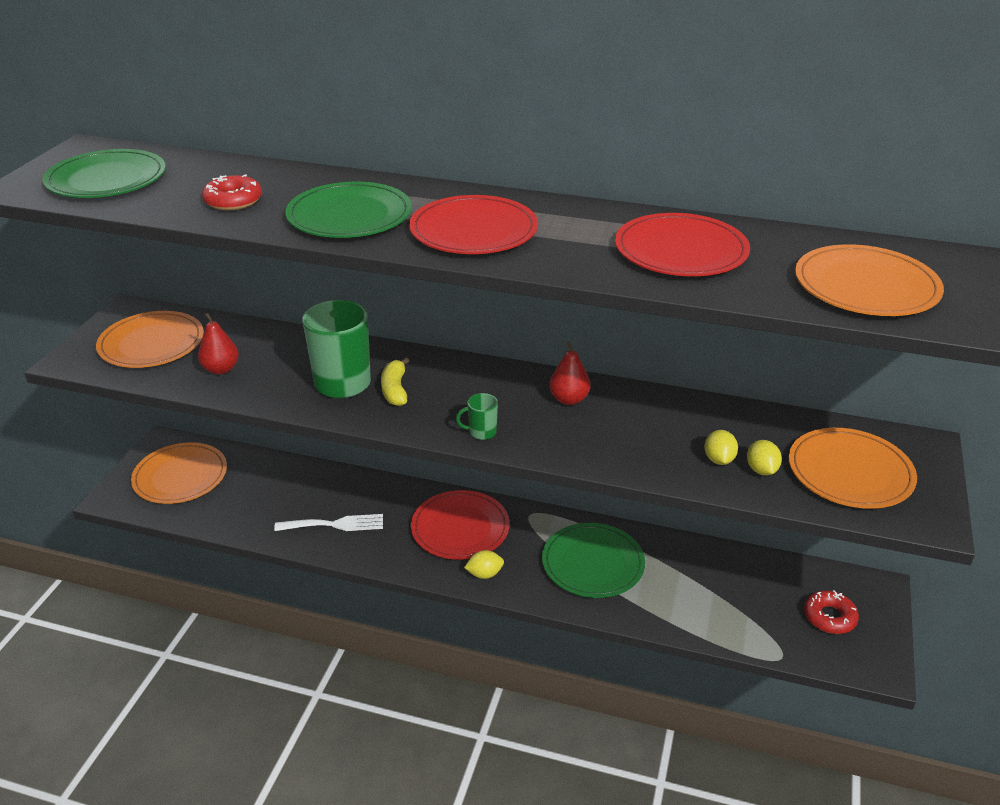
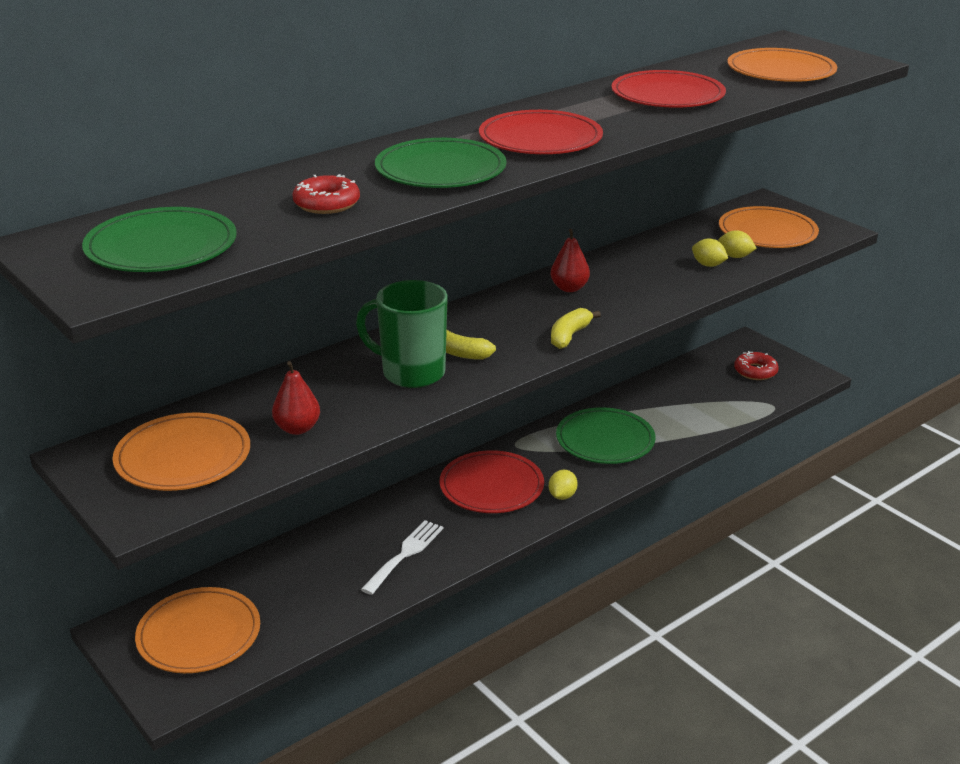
camera: 55 degrees left, 5 degrees down
green mug [456,393,498,440] -> yellow banana [551,308,601,349]

